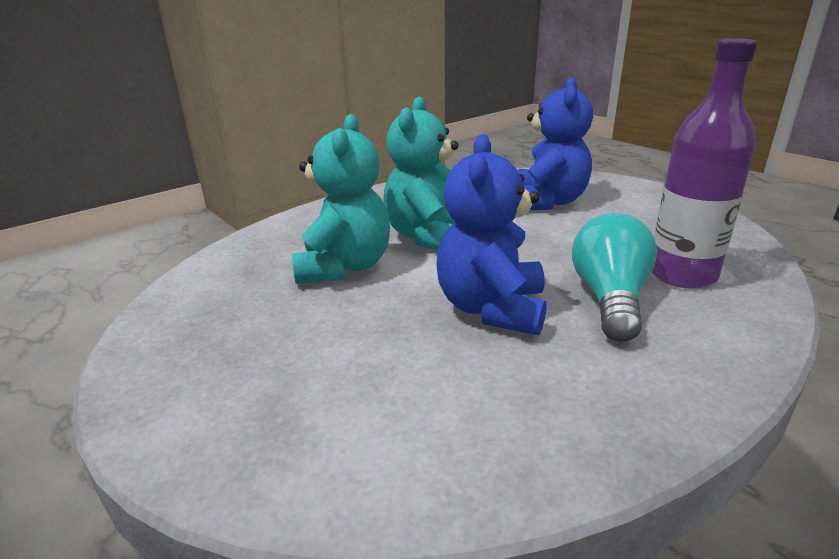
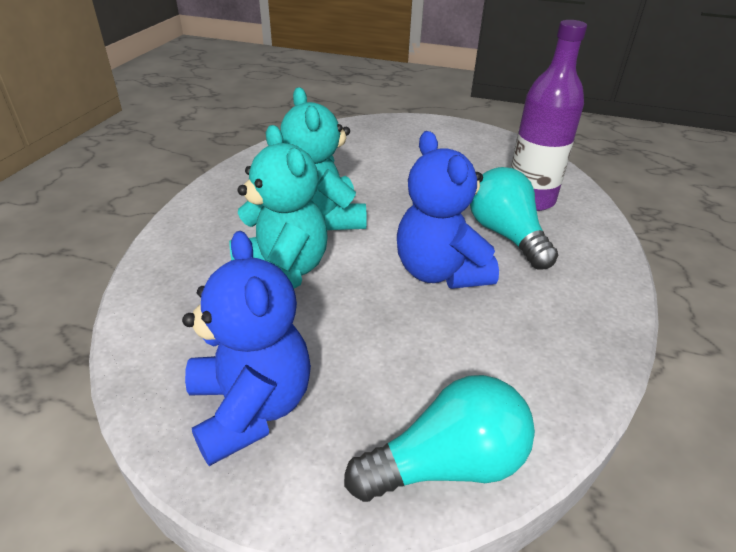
camera: 35 degrees left, 10 degrees up
blue teddy bear [517,77,593,210] -> blue teddy bear moved to [182,231,311,466]
none -> turquoise light bulb [344,375,535,502]

